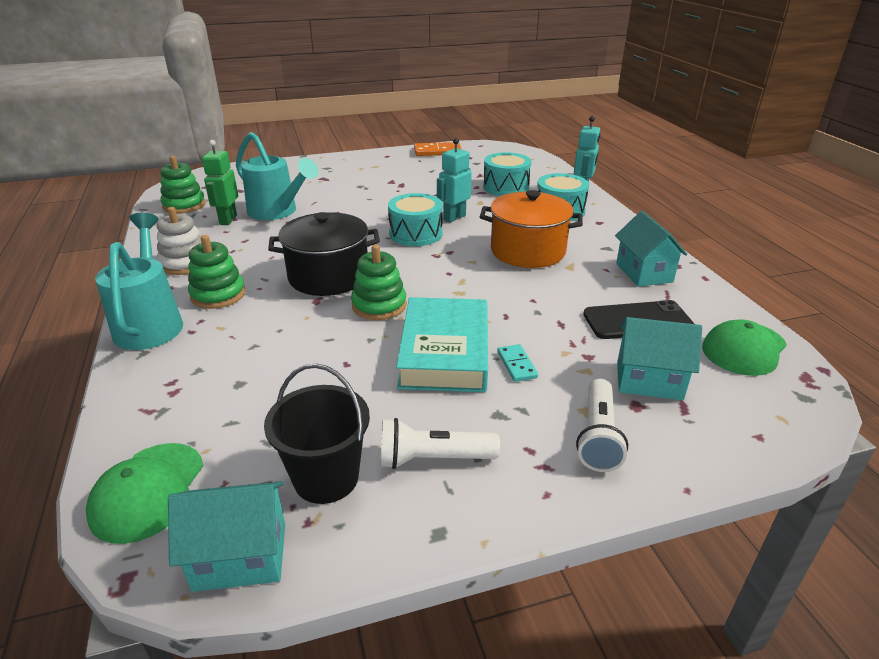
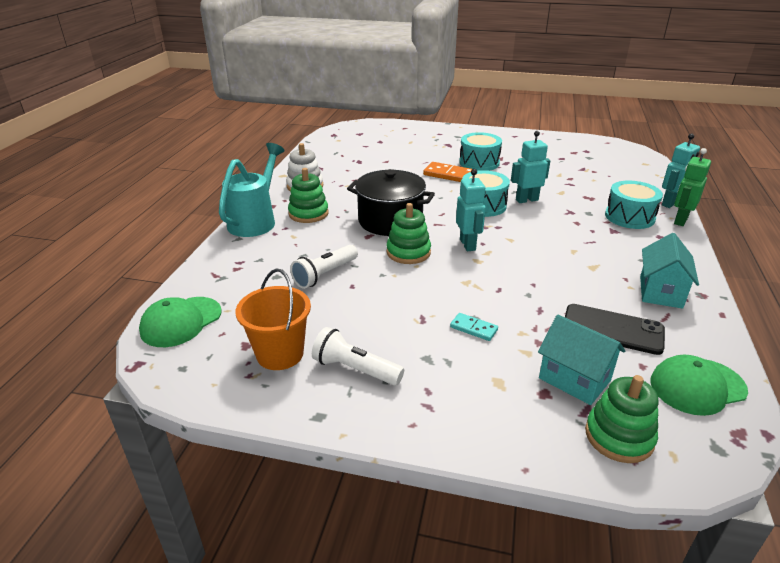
camera: 30 degrees right, 0 degrees up
green stacking toy [160,156,206,214] -> green stacking toy moved to [585,375,659,463]
turquoise house [168,481,285,592] -> none
green robot [202,140,238,225] -> green robot moved to [674,148,711,226]
turquoise watering can [236,132,318,220] -> none
black bucket [264,363,370,504] -> orange bucket [236,269,311,370]
turquoise book [396,297,488,392] -> none
orange domino [414,142,461,156] -> orange domino moved to [423,162,472,182]
orange pot [480,190,583,268] -> none
turquoise drum [483,152,531,196] -> turquoise drum moved to [459,132,502,171]
turquoise domino [497,344,538,382] -> turquoise domino turned 75 degrees counterclockwise [450,313,498,341]
white flashlight [576,379,628,472] -> white flashlight moved to [290,245,358,289]
none -> turquoise robot [456,169,486,251]

